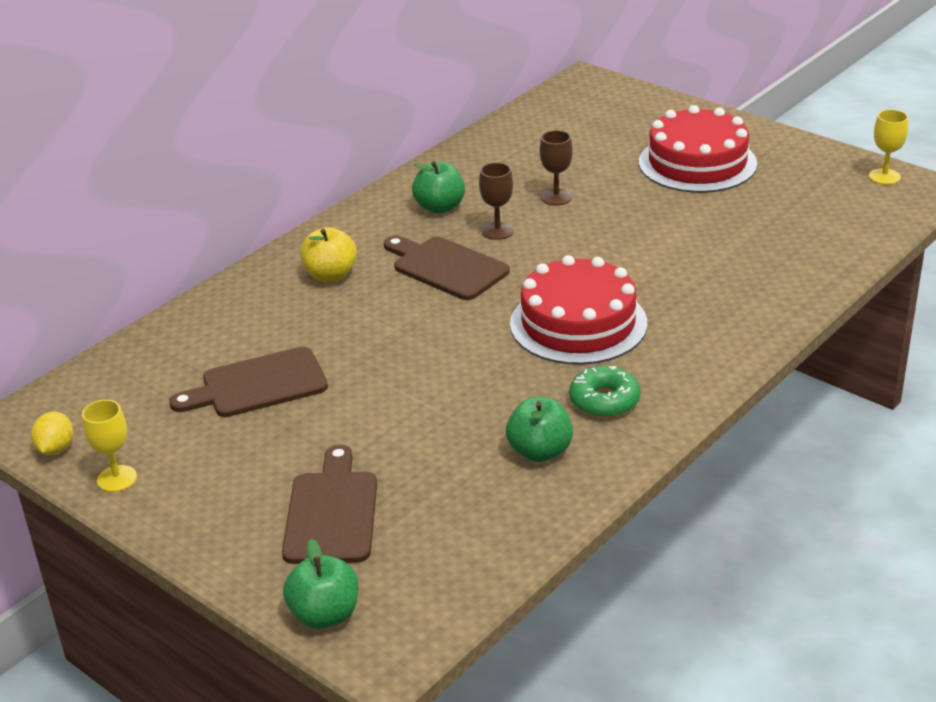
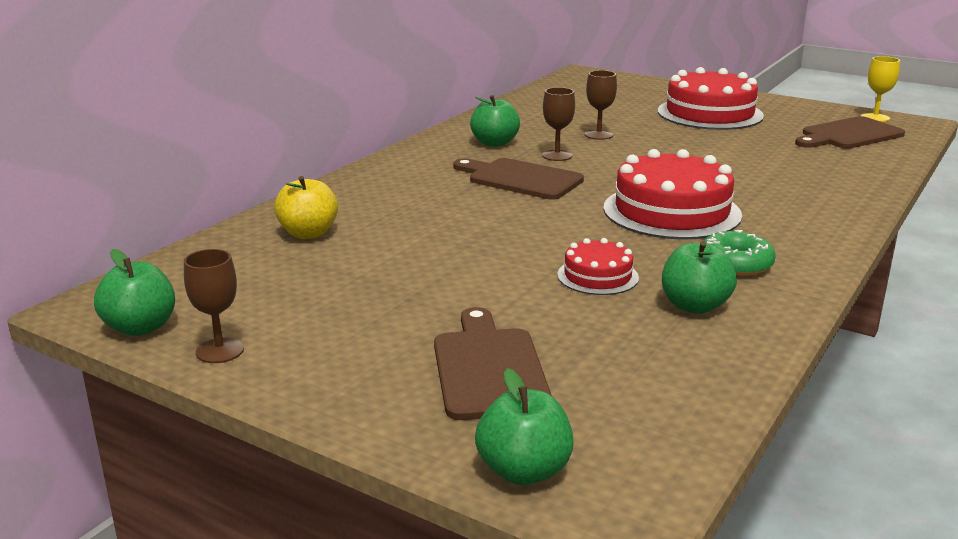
camera: 10 degrees left, 10 degrees down
yellow lemon [31,412,73,455] -> green apple [94,249,175,336]
yellow goblet [82,400,137,492] -> brown goblet [184,249,244,363]
brown cutting board [169,347,328,417] -> brown cutting board moved to [795,116,905,149]
yellow apple [300,227,357,282] -> yellow apple moved to [274,176,338,239]
none -> red cake [557,238,639,295]

